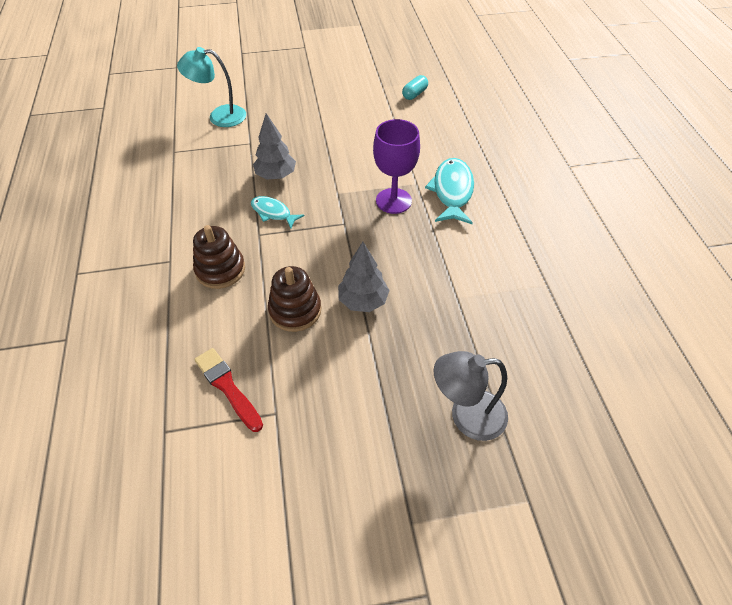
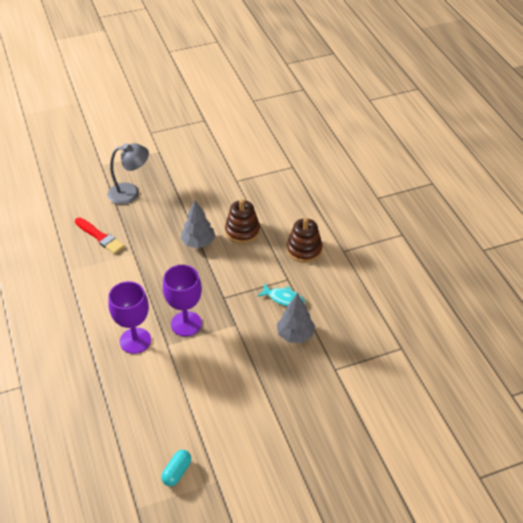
camera: 170 degrees right, 5 degrees down
turquoise lamp [177,47,246,127] -> none
red brush [194,348,263,432] -> red brush moved to [75,217,125,254]
turquoise fish [425,158,474,224] -> purple goblet [108,281,151,354]

